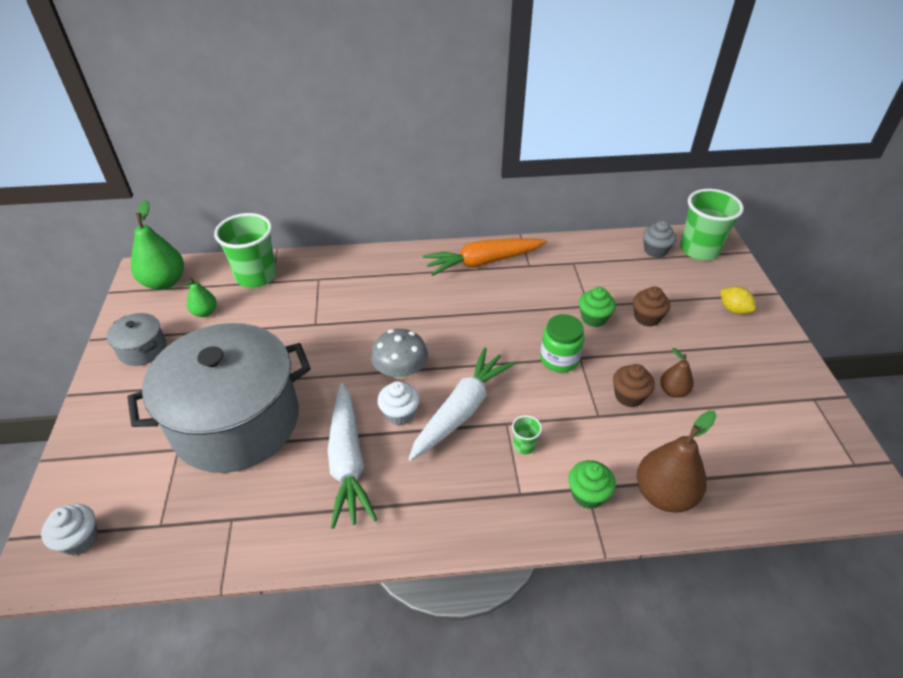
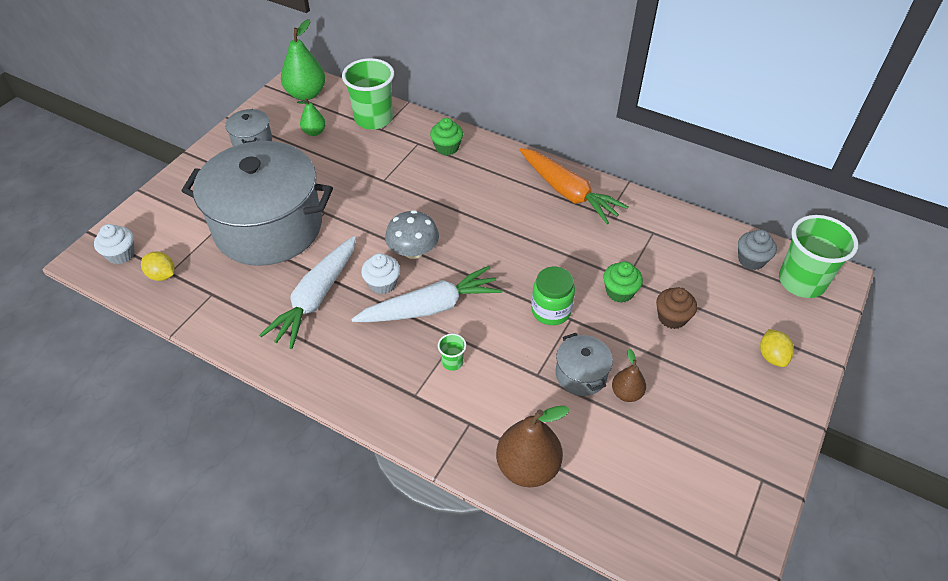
camera: 35 degrees right, 5 degrees up
orange carrot [423,238,547,276] -> orange carrot turned 150 degrees counterclockwise [520,148,629,224]
green cupcake [568,460,616,509] -> green cupcake moved to [430,118,463,155]
brown cupcake [613,364,655,407] -> grey pot [556,333,613,396]
none -> yellow lemon [141,252,175,281]

